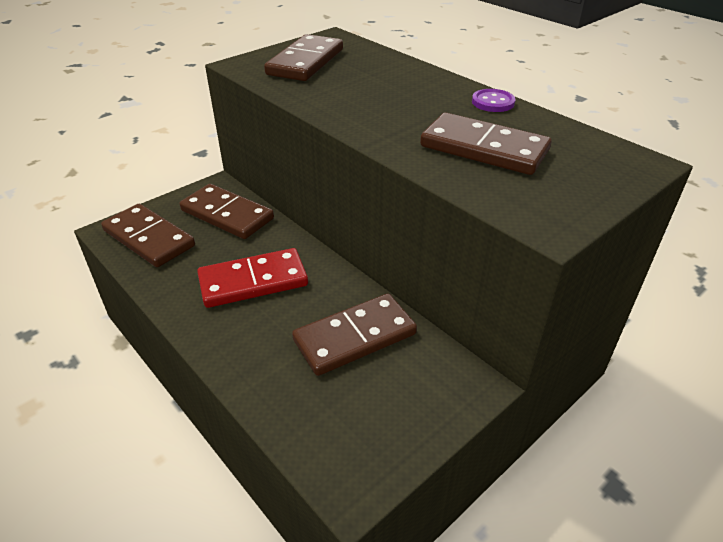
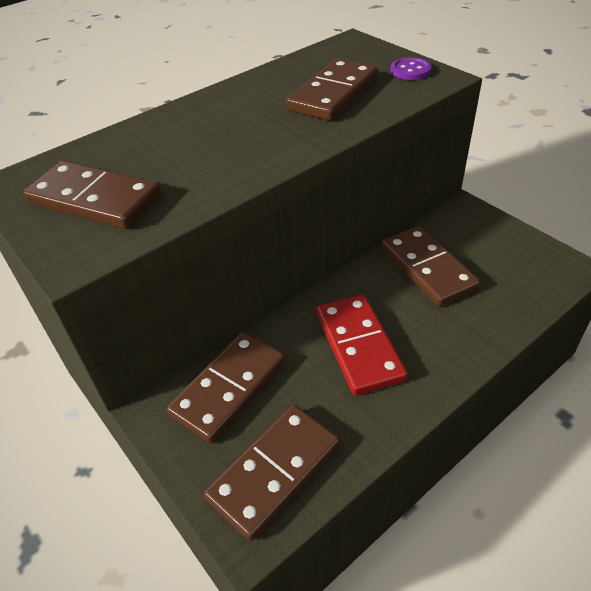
camera: 85 degrees left, 5 degrees up
purple button [472,89,515,112] -> purple button moved to [391,57,432,80]

